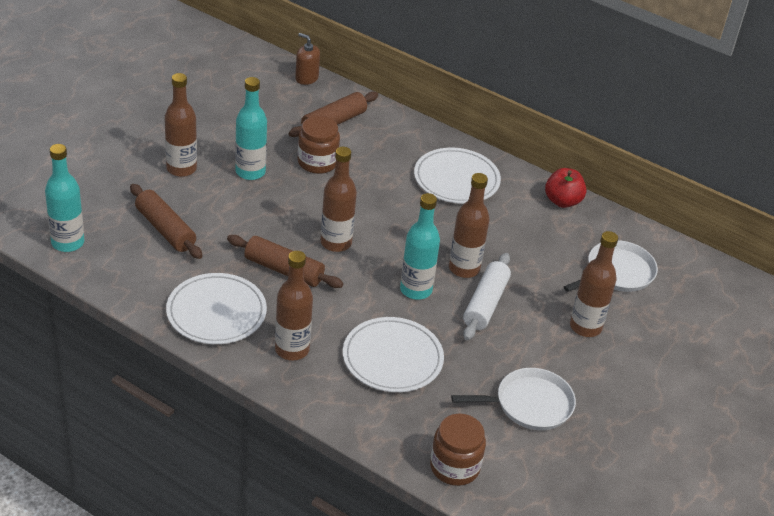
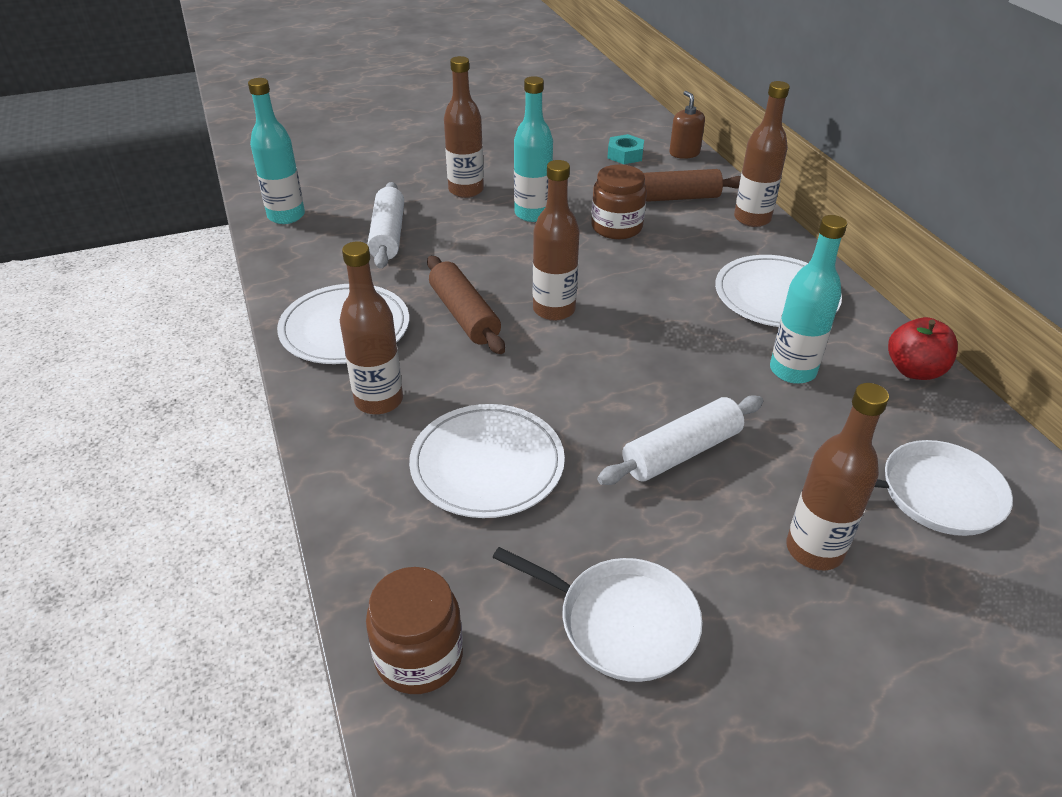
camera: 40 degrees right, 0 degrees up
brown rolling pin [130,184,203,259] -> white rolling pin [367,182,404,269]
turquoise bottle [400,193,440,300] -> turquoise bottle moved to [770,215,847,384]
brown bottle [449,173,490,278] -> brown bottle moved to [734,81,790,227]
none -> turquoise nut [607,134,644,164]

